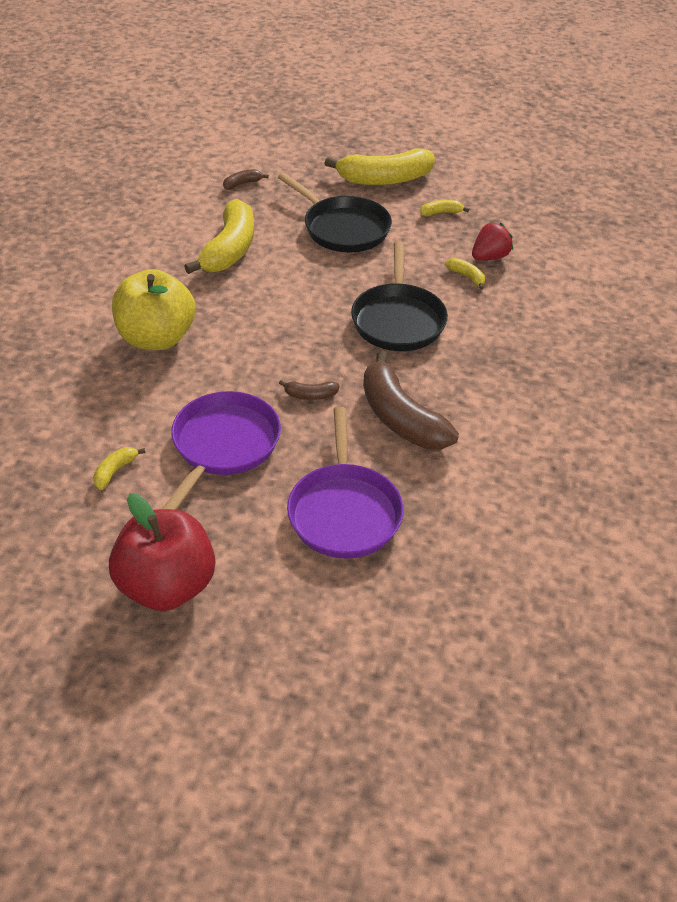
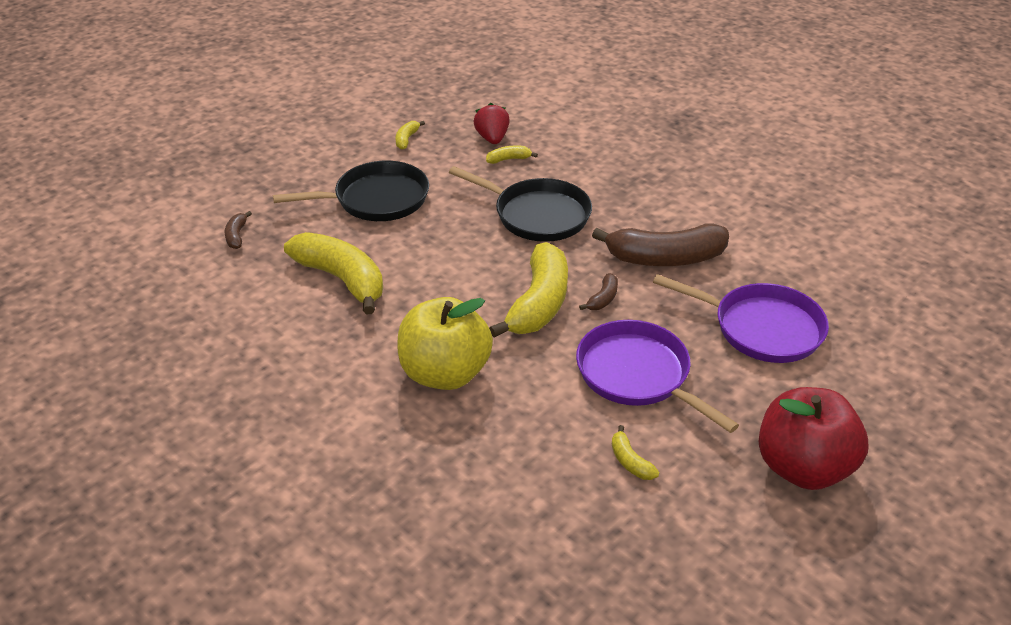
camera: 60 degrees left, 5 degrees down
yellow banana [324,148,435,185] -> yellow banana moved to [489,242,568,338]

